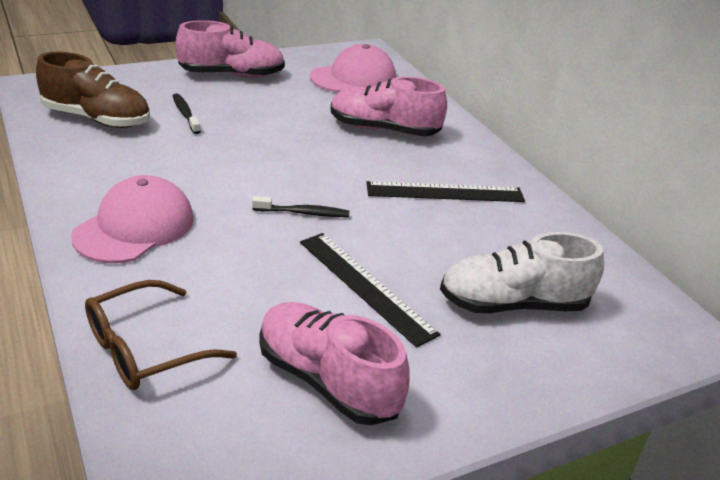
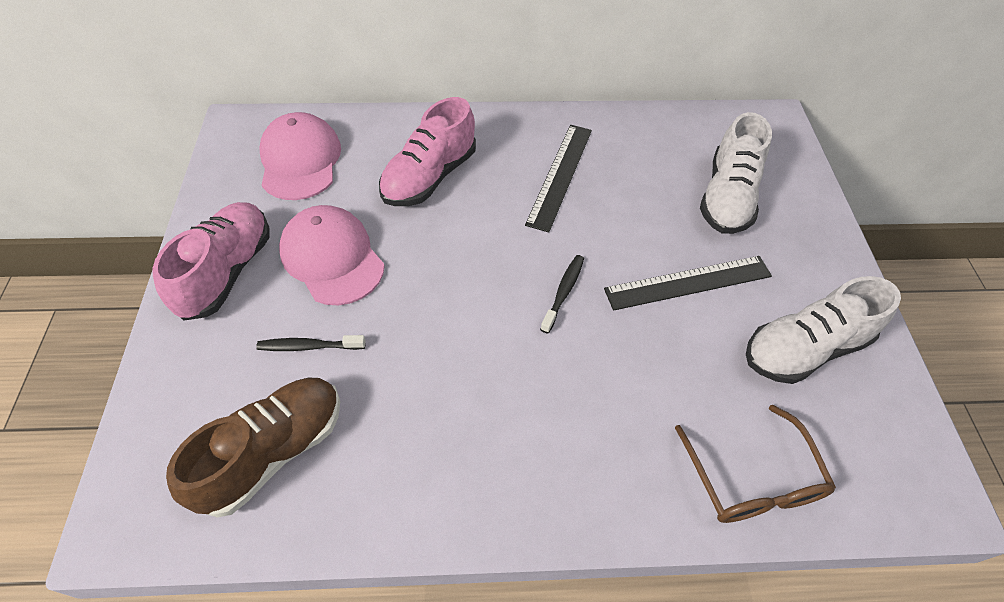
camera: 65 degrees left, 20 degrees up
pink cap [71,175,194,263] -> pink cap moved to [279,205,385,305]
pink shoe [259,302,410,425] -> white shoe [746,276,901,384]

